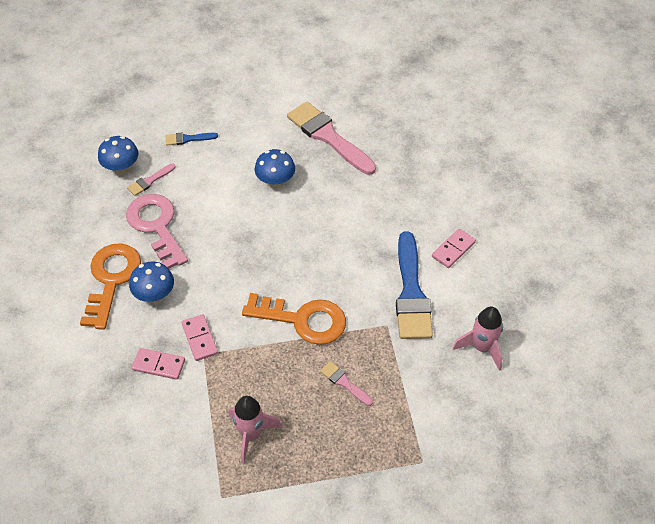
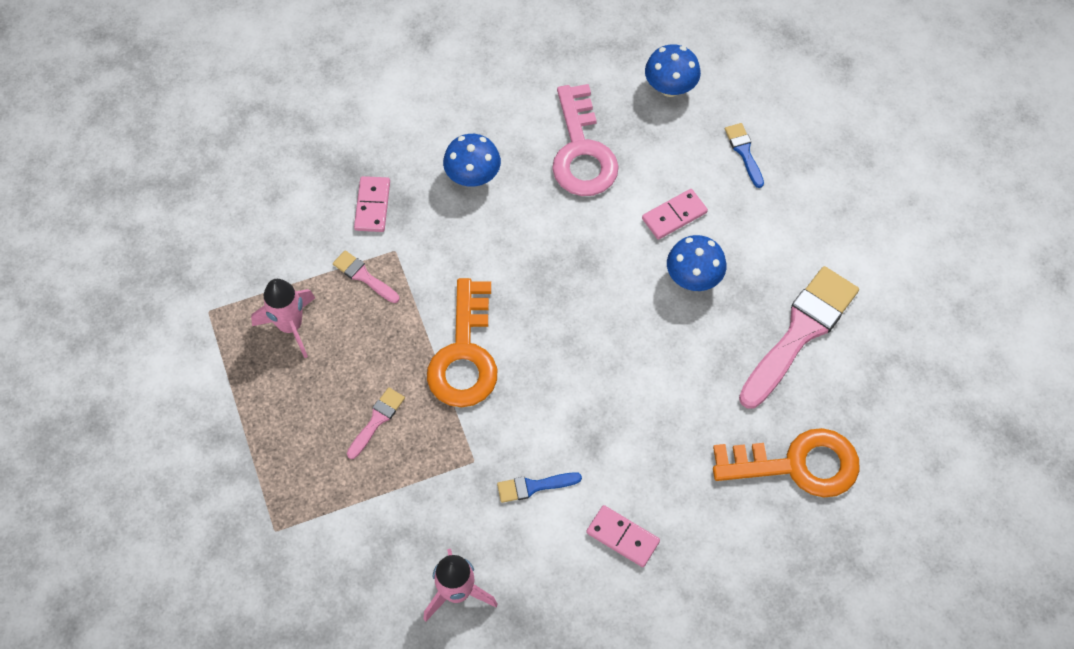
camera: 80 degrees right, 10 degrees up
orange key [80,243,141,330] -> orange key moved to [713,428,860,497]
pink key [126,194,188,269] -> pink key turned 120 degrees clockwise [552,84,619,196]
pink brush [127,163,176,196] -> pink brush moved to [333,250,399,303]
pink domino [182,314,218,361] -> pink domino moved to [642,189,708,240]
blue brush [396,232,433,339] -> blue brush [497,472,582,503], size x0.46

